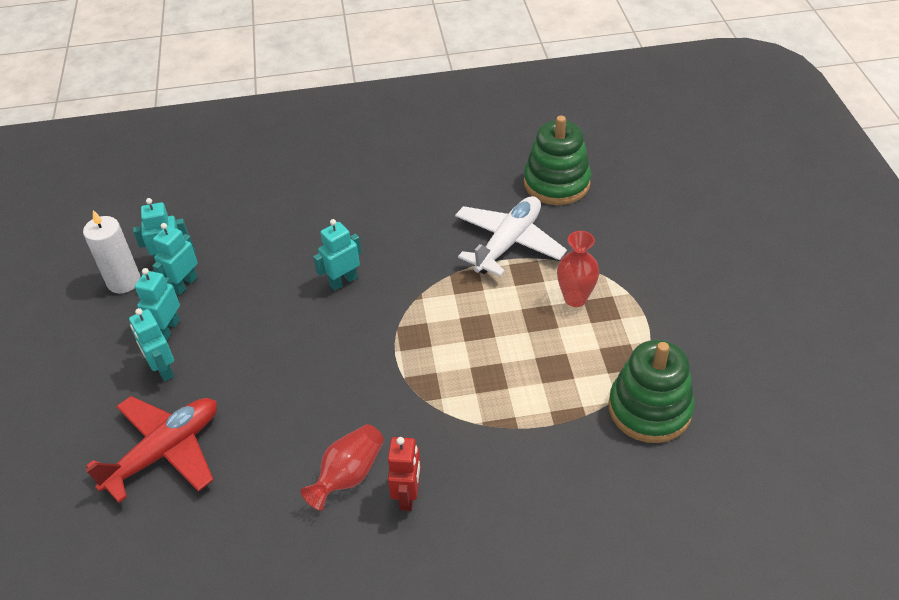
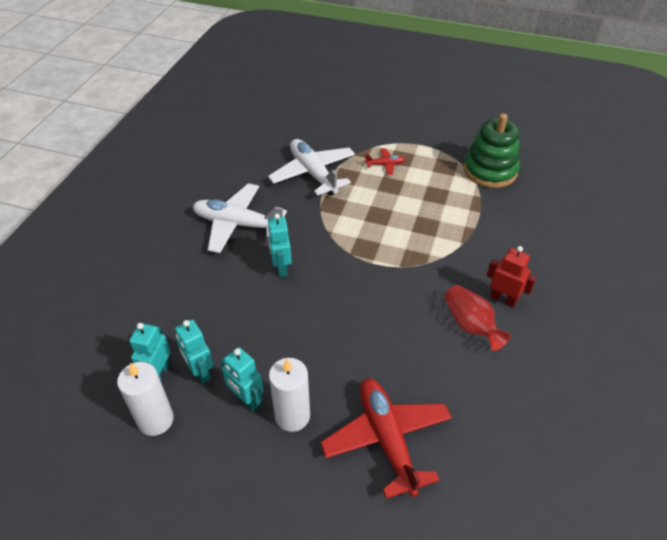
camera: 65 degrees left, 0 degrees up
turquoise robot [129,308,174,381] -> white candle [269,358,310,432]
green stacking toy [524,116,591,205] -> none
red vase [557,231,599,307] -> red plane [365,148,405,175]
none -> white plane [193,183,287,253]

